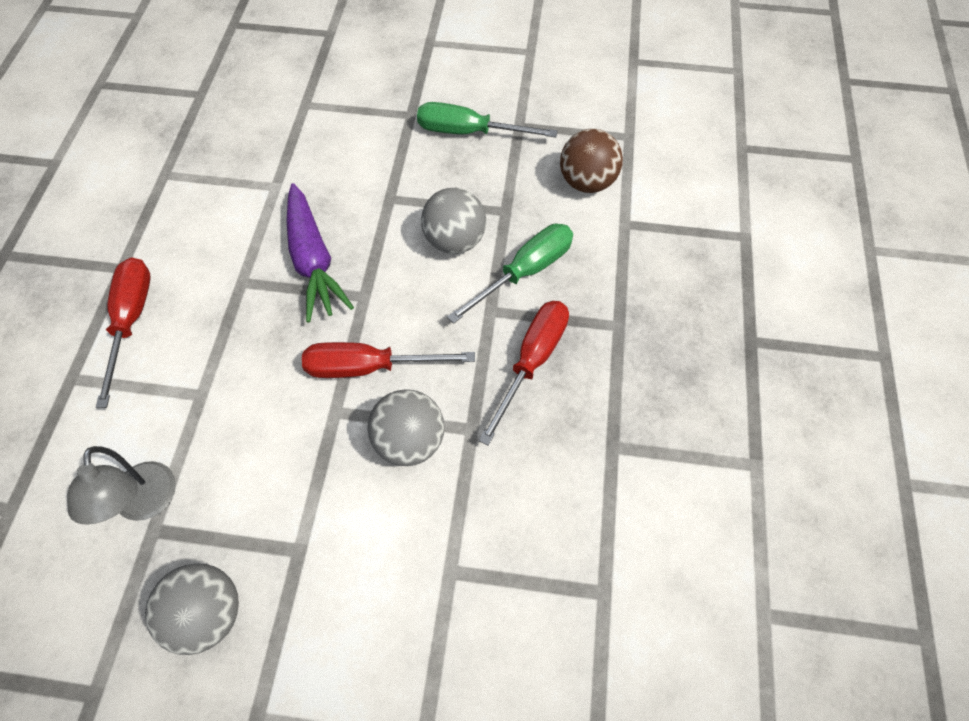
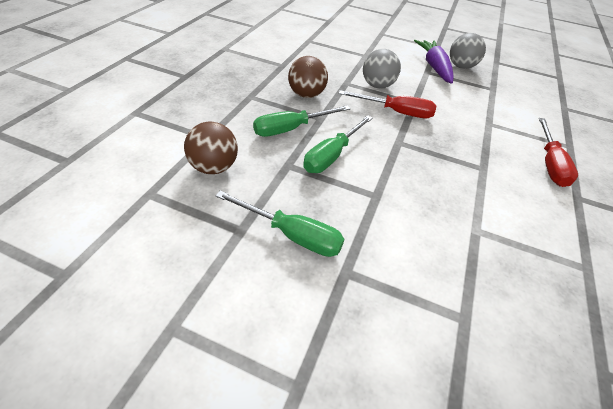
camera: 170 degrees left, 15 degrees down
grey lamp [67,446,176,525] -> none
purple carrot [286,183,354,322] -> purple carrot moved to [414,40,454,84]
grey ball [421,188,486,254] -> green screwdriver [303,115,373,173]
red screwdriver [479,301,569,446] -> brown ball [288,56,328,98]

